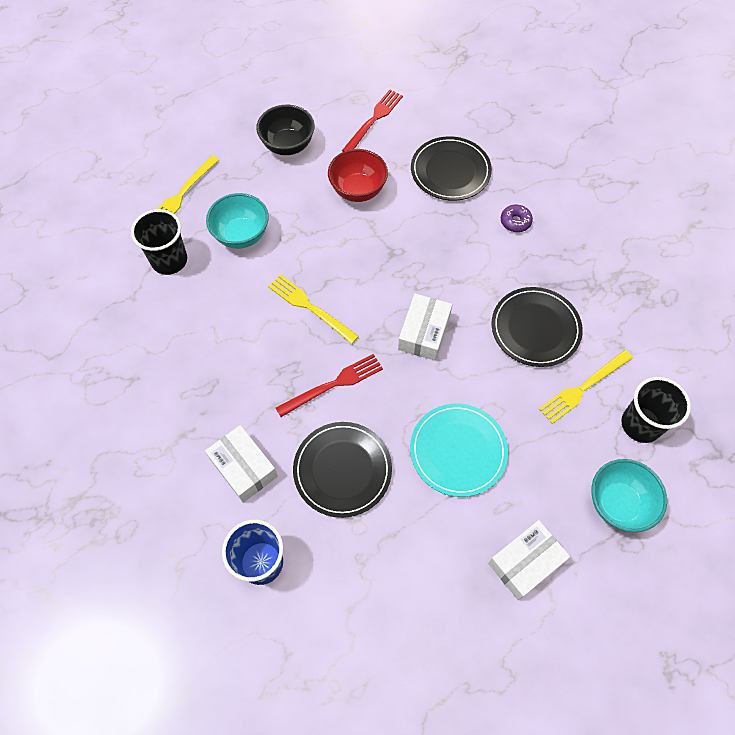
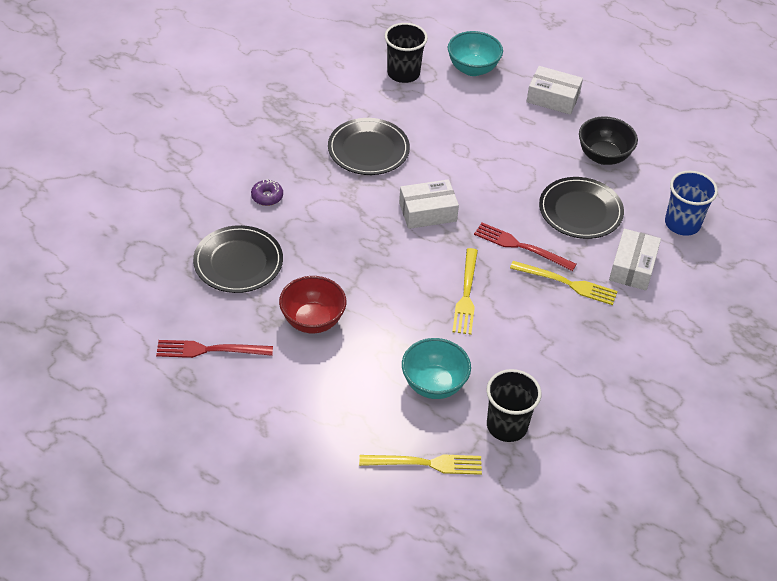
camera: 125 degrees left, 15 degrees down
black bowl [256,105,315,155] -> black bowl moved to [579,116,638,165]
turquoise plate [410,404,508,497] -> none
yellow fork [539,350,633,424] -> yellow fork moved to [510,261,618,305]

